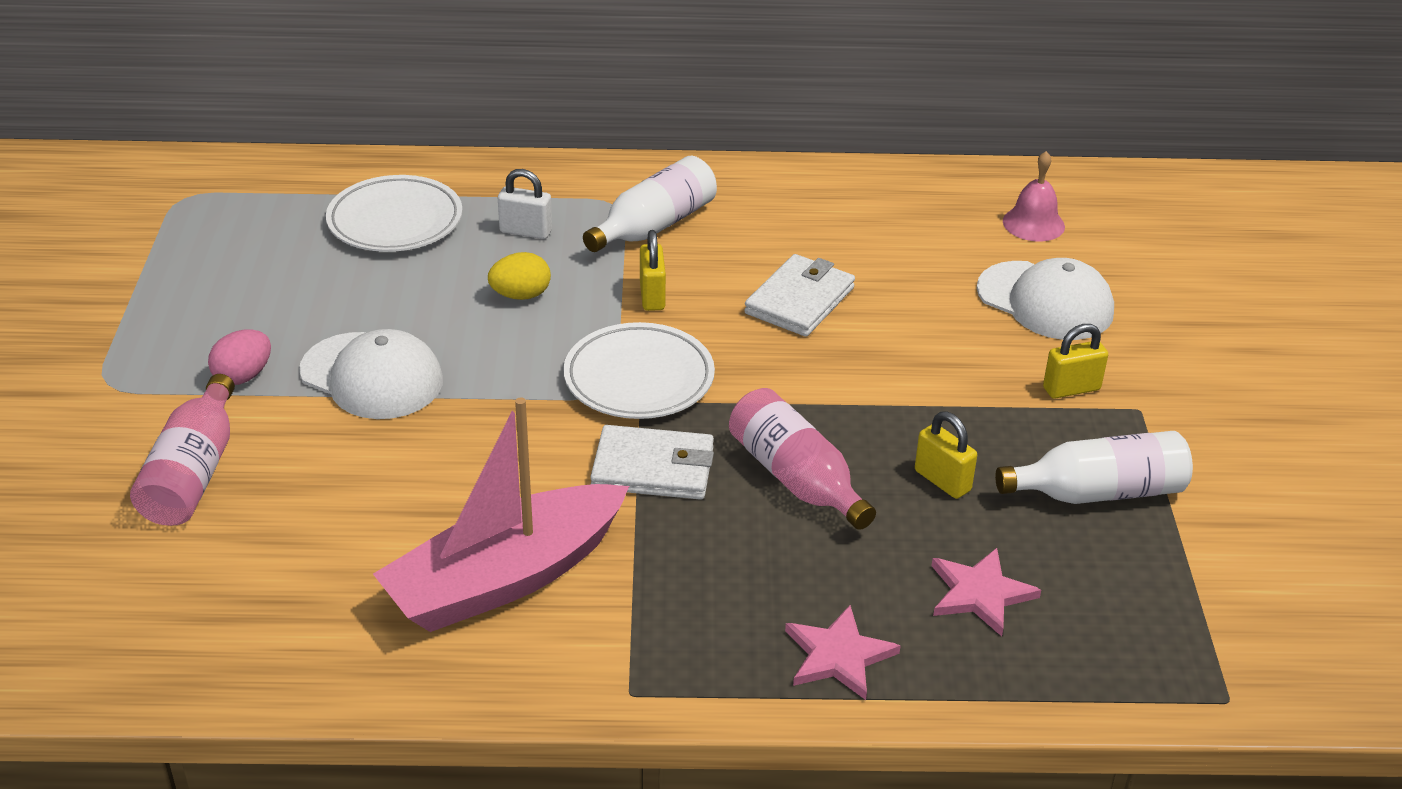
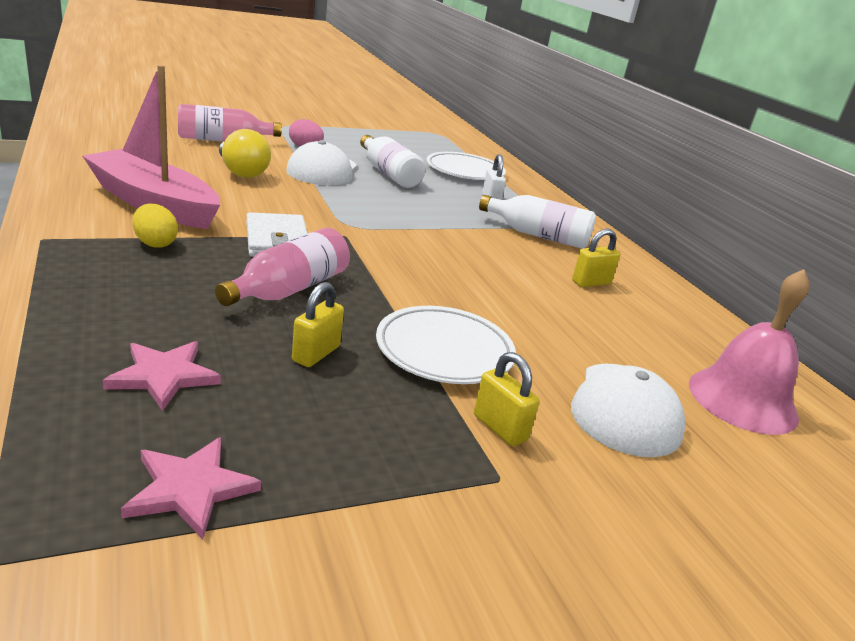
camera: 65 degrees right, 10 degrees down
yellow egg [488,252,551,300] -> yellow egg moved to [133,203,178,248]
white plate [563,322,715,419] -> white plate moved to [376,306,516,384]
yellow padlock [640,230,666,311] -> yellow padlock moved to [572,228,620,287]
white wallet [745,254,855,337] -> none
pink star [785,605,900,700] -> pink star moved to [121,437,261,540]
white bottle [995,431,1193,504] -> white bottle moved to [360,135,426,188]
pink bell [1003,151,1065,241] -> pink bell [689,269,810,435], size x1.66
none -> yellow light bulb [219,129,271,178]

